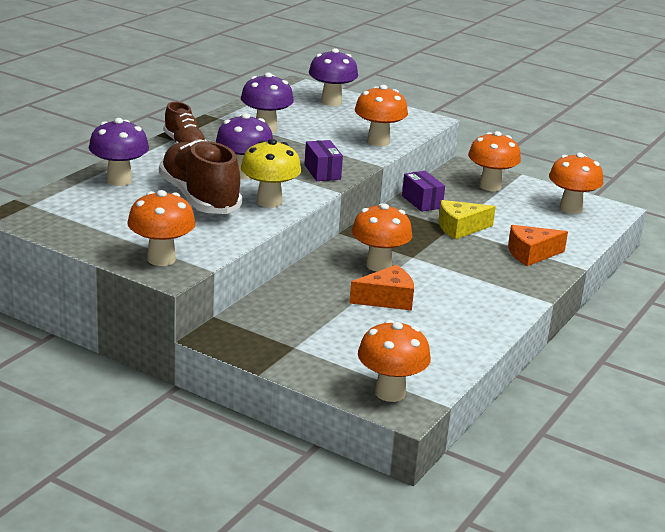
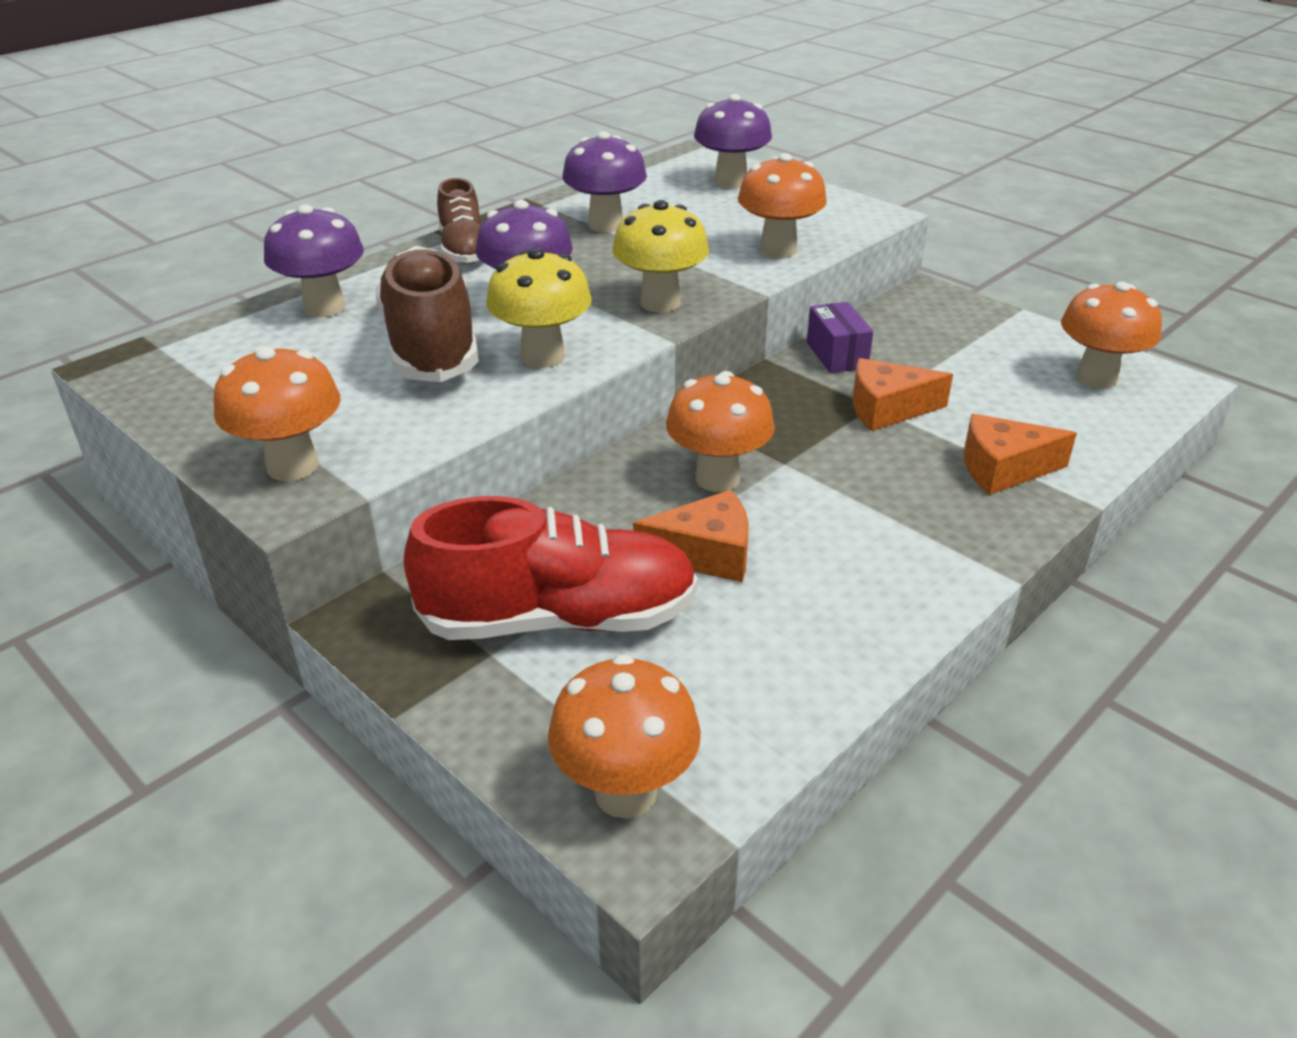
camera: 15 degrees right, 10 degrees up
purple box [305,140,343,181] -> yellow mushroom [612,200,709,313]
yellow cheese [439,200,496,240] -> orange cheese [853,358,953,431]
orange mushroom [468,131,521,191] -> none
none -> red shoe [404,496,698,640]

